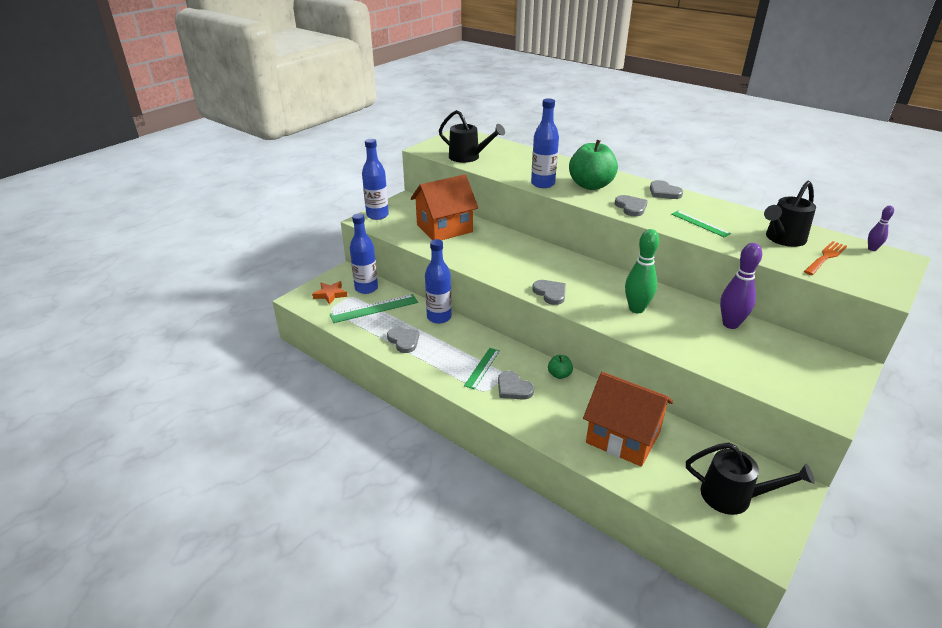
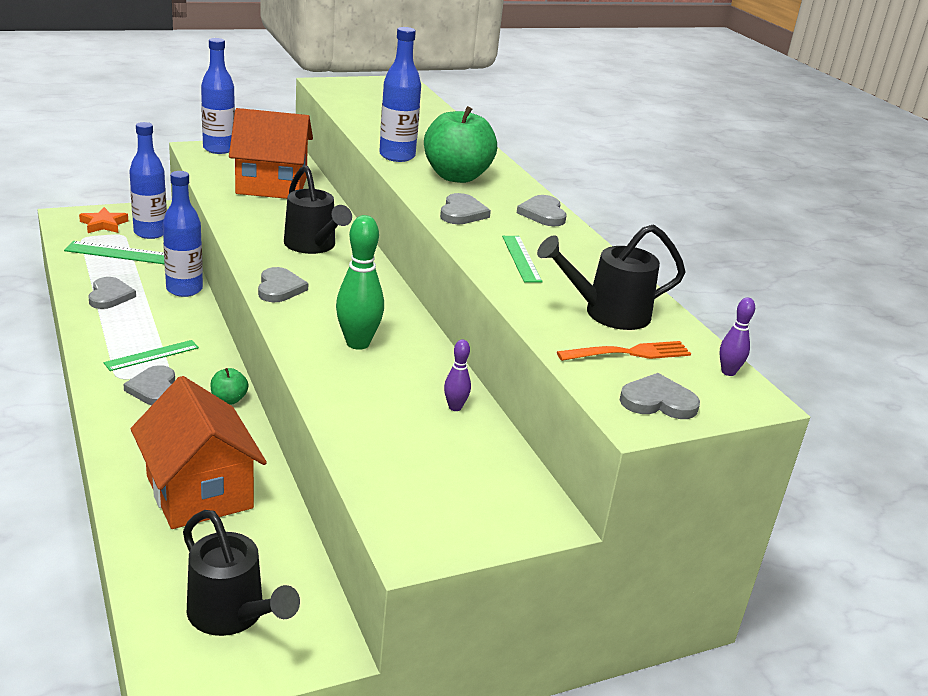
camera: 25 degrees right, 5 degrees down
black watering can [439,110,505,163] -> black watering can moved to [284,165,352,254]
purple bowling pin [720,243,762,329] -> purple bowling pin [444,339,471,411], size x0.52
none -> grey heart [619,373,700,419]

